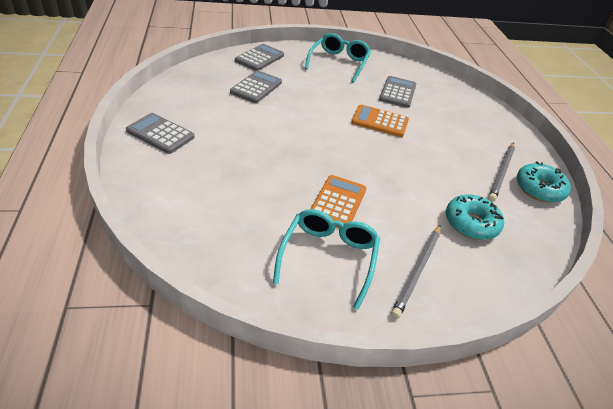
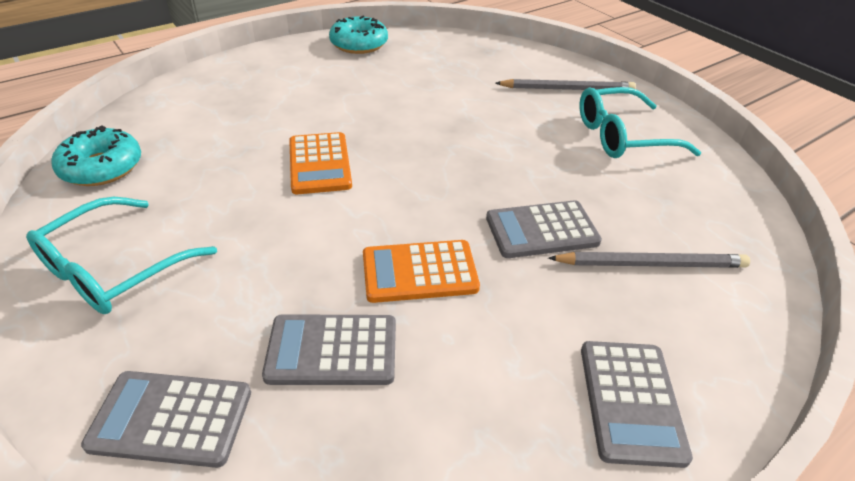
camera: 115 degrees left, 0 degrees up
turquoise glasses [305,33,371,83] -> turquoise glasses turned 45 degrees counterclockwise [26,197,217,314]
orange calculator [310,175,366,228] -> orange calculator moved to [363,240,480,303]
grey calculator [379,76,416,108] -> grey calculator moved to [486,200,602,258]
turquoise donut [446,194,504,240] -> turquoise donut moved to [51,125,141,186]
grey pencil [488,142,515,202] -> grey pencil moved to [548,252,750,268]

